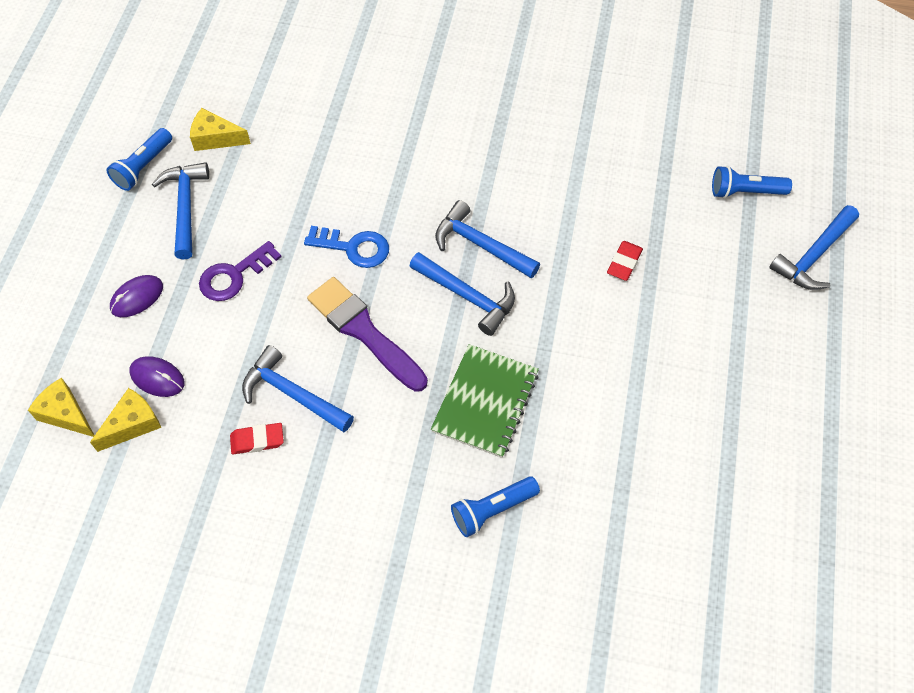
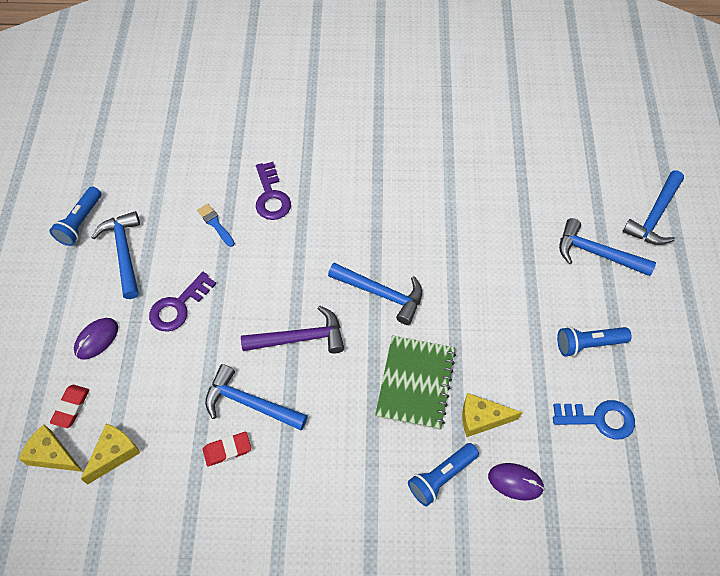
camera: 10 degrees left, 0 degrees up
purple mouse [129,356,185,397] -> purple mouse moved to [488,463,545,501]
yellow cheese [190,108,251,151] -> yellow cheese moved to [462,393,522,437]
blue key [304,226,389,268] -> blue key moved to [553,400,635,439]
purple brush [307,277,428,392] -> purple hammer [241,306,344,354]
blue hammer [435,200,540,278] -> blue hammer moved to [559,218,656,276]
red eraser [607,241,643,281] -> red eraser moved to [50,385,89,428]
blue flashlight [712,166,792,199] -> blue flashlight moved to [557,326,632,357]
none -> blue brush [197,204,235,247]
none -> purple key [256,162,291,220]

